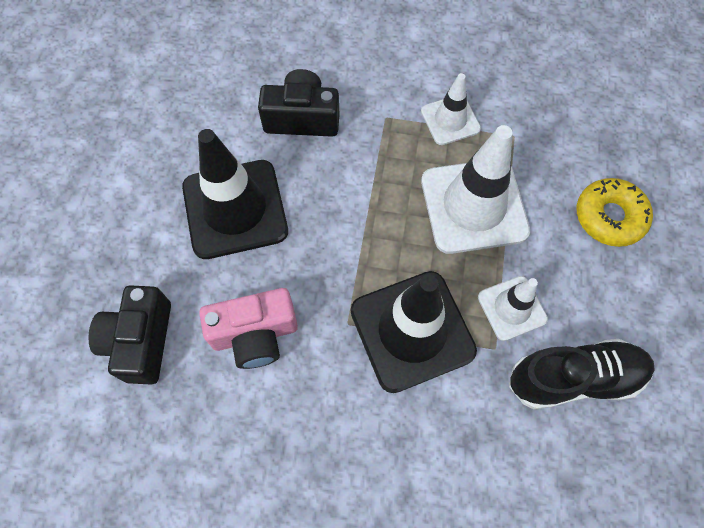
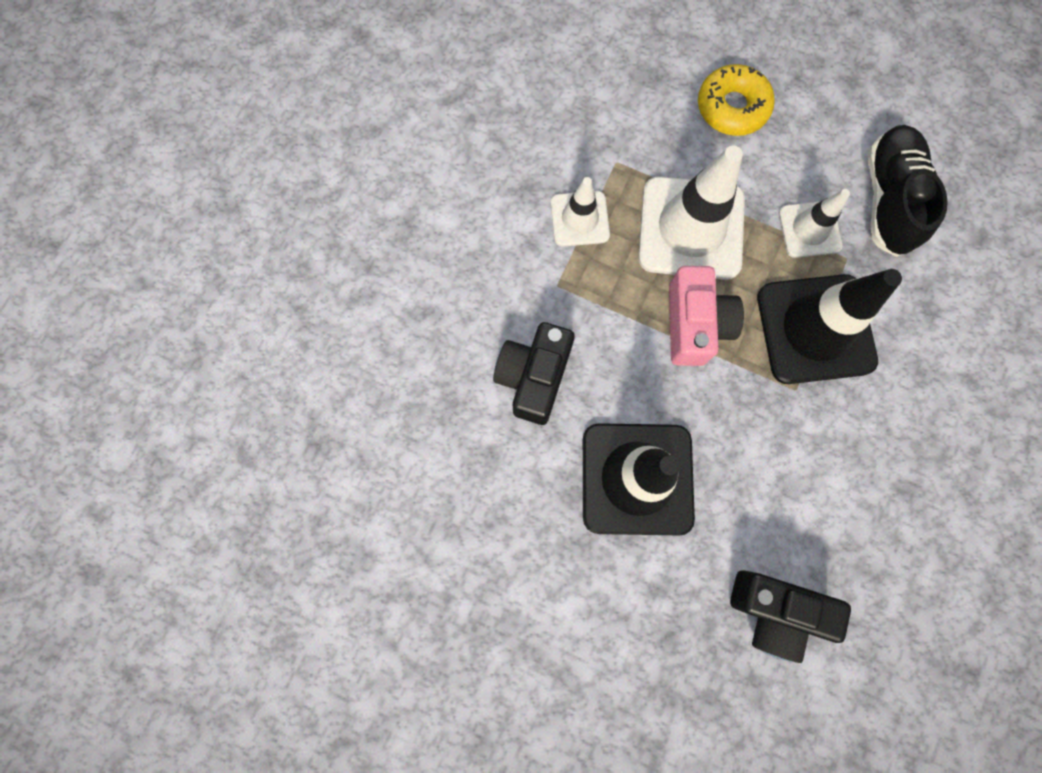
camera: 75 degrees left, 10 degrees up
pink camera [199,288,298,369] -> pink camera moved to [669,266,744,366]

